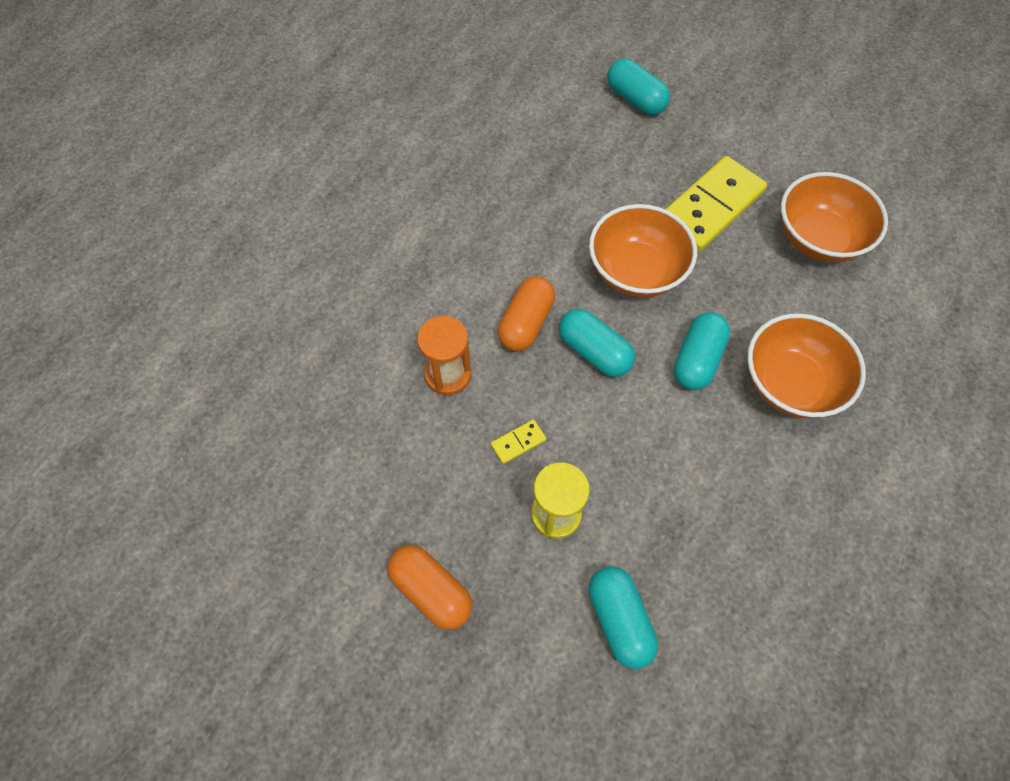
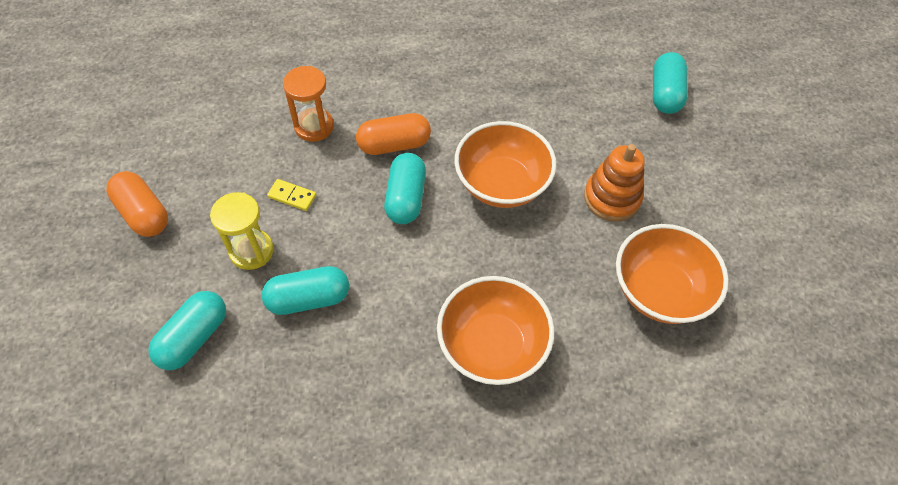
camera: 50 degrees right, 5 degrees down
orange capsule [387,545,472,630] -> orange capsule turned 45 degrees counterclockwise [106,171,168,237]
yellow domino [665,156,767,252] -> orange stacking toy [584,144,645,222]
turquoise capsule [674,312,730,390] -> turquoise capsule moved to [261,266,349,315]

